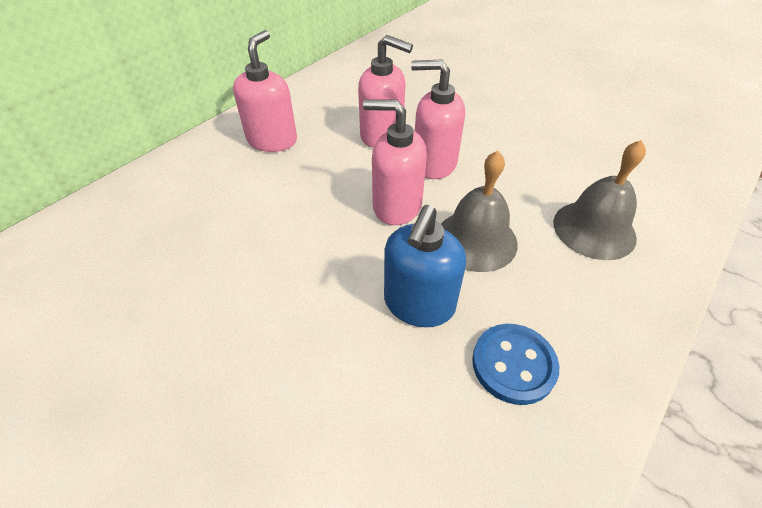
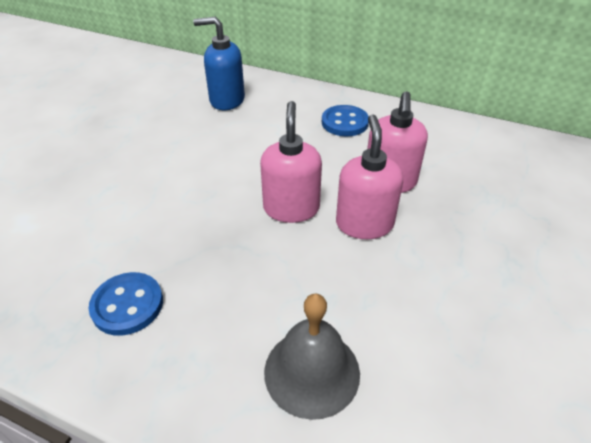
camera: 75 degrees right, 5 degrees down
pink soap dispenser [233,30,297,152] -> blue button [322,105,369,136]
blue soap dispenser [384,205,466,327] -> blue soap dispenser moved to [193,17,245,110]
grey bell [441,151,518,272] -> none

